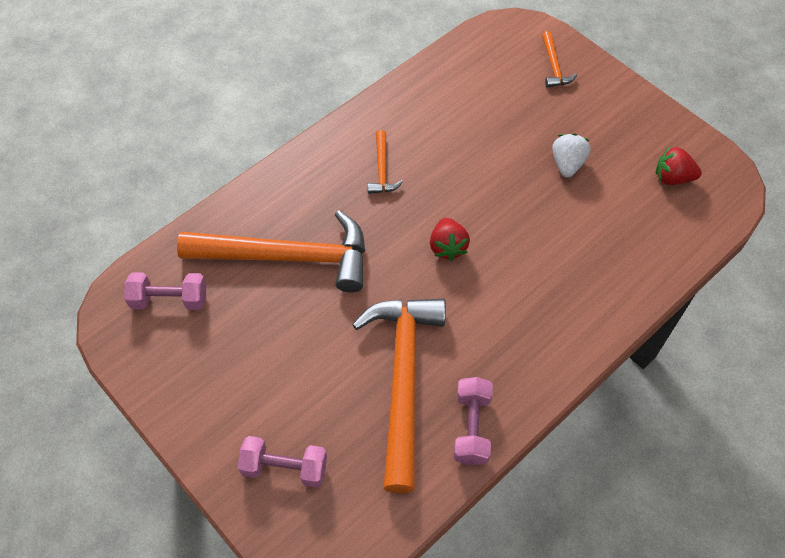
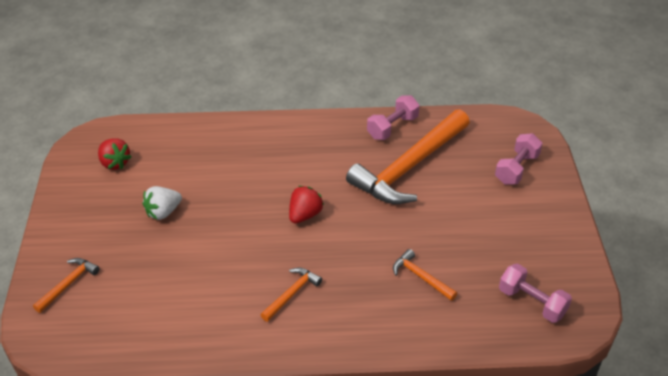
camera: 140 degrees left, 15 degrees down
orange hammer [177,210,365,292] -> orange hammer [393,249,457,301], size x0.43
pink dumbbell [237,436,327,488] -> pink dumbbell turned 75 degrees clockwise [495,133,543,185]

